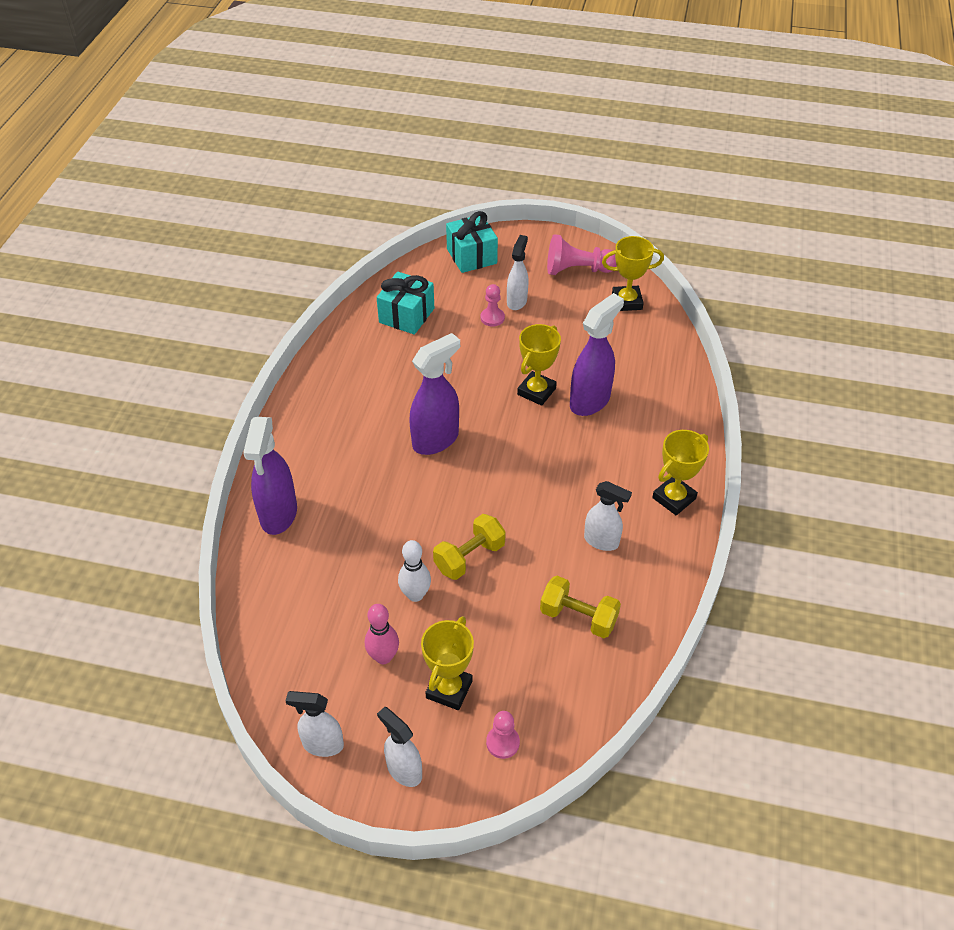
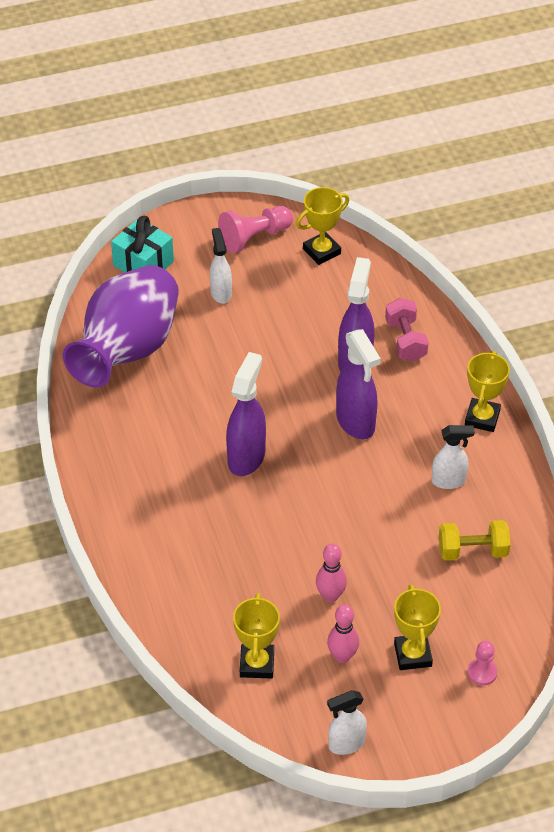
camera: 30 degrees left, 0 degrees up
purple spray bottle [243,417,297,535] -> purple spray bottle moved to [336,329,381,439]
turquoise gift [377,271,434,335] -> purple vase [63,265,179,387]
white spray bottle [377,707,422,787] -> none
white bowling pin [398,540,431,602] -> pink bowling pin [316,544,347,602]
yellow dumbbell [433,514,506,580] -> none
pink pawn [481,284,505,327] -> none
yellow trophy [517,324,561,406] -> yellow trophy moved to [233,593,280,678]
none -> pink dumbbell [385,298,429,362]

